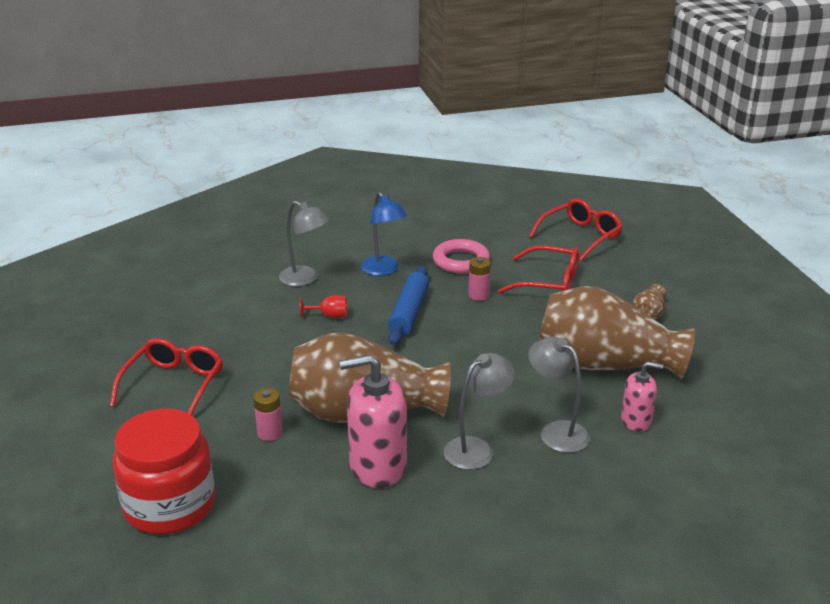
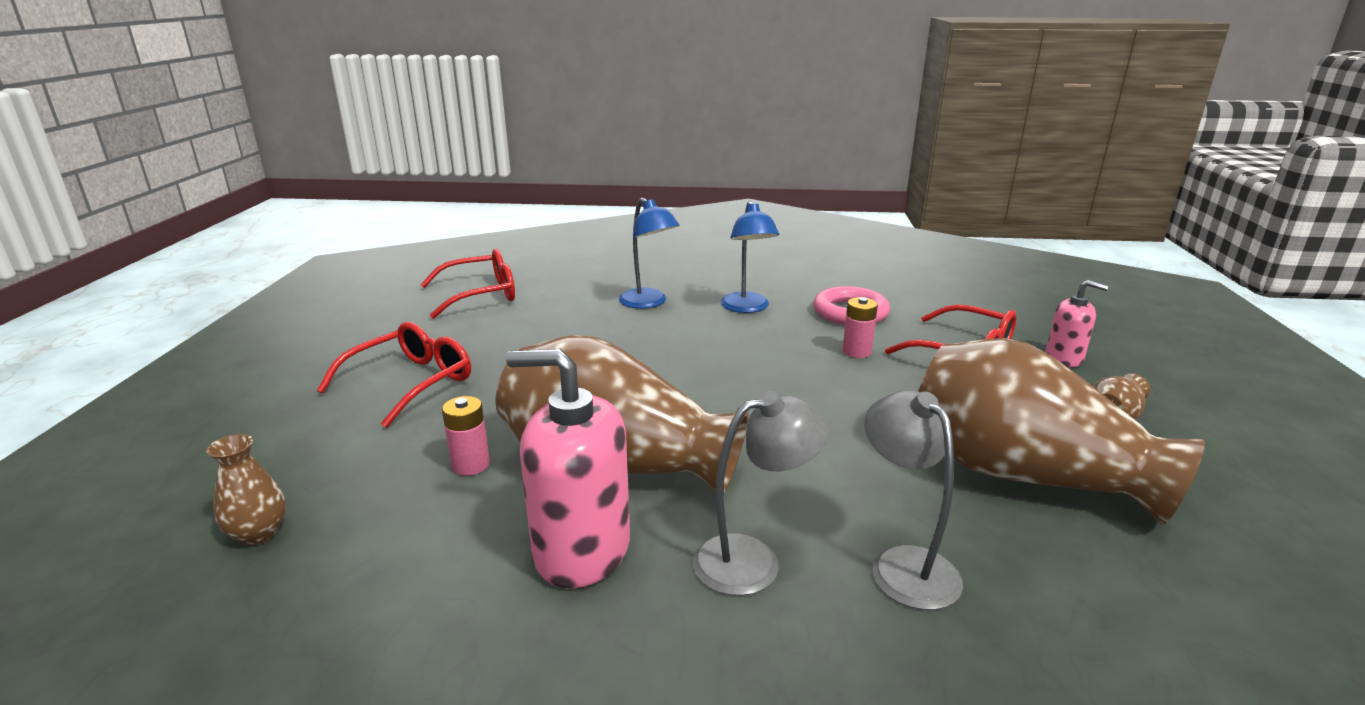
camera: 20 degrees right, 5 degrees down
red jar [113,409,215,534] -> brown vase [206,434,286,545]
grey lamp [279,201,330,286] -> blue lamp [619,197,679,309]
red goblet [300,295,347,318] -> none
blue rolling pin [388,265,429,345] -> none
red glasses [529,198,622,261] -> red glasses moved to [420,249,515,319]
pink soap dispenser [621,361,664,432] -> pink soap dispenser moved to [1045,280,1108,367]

